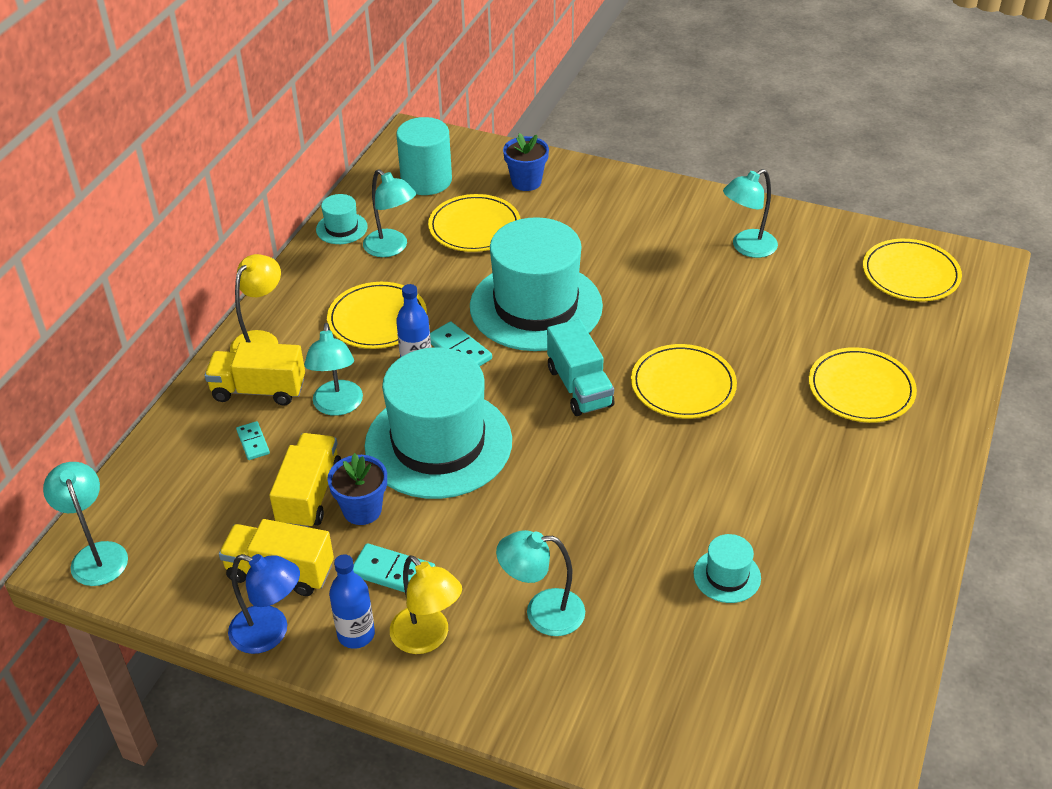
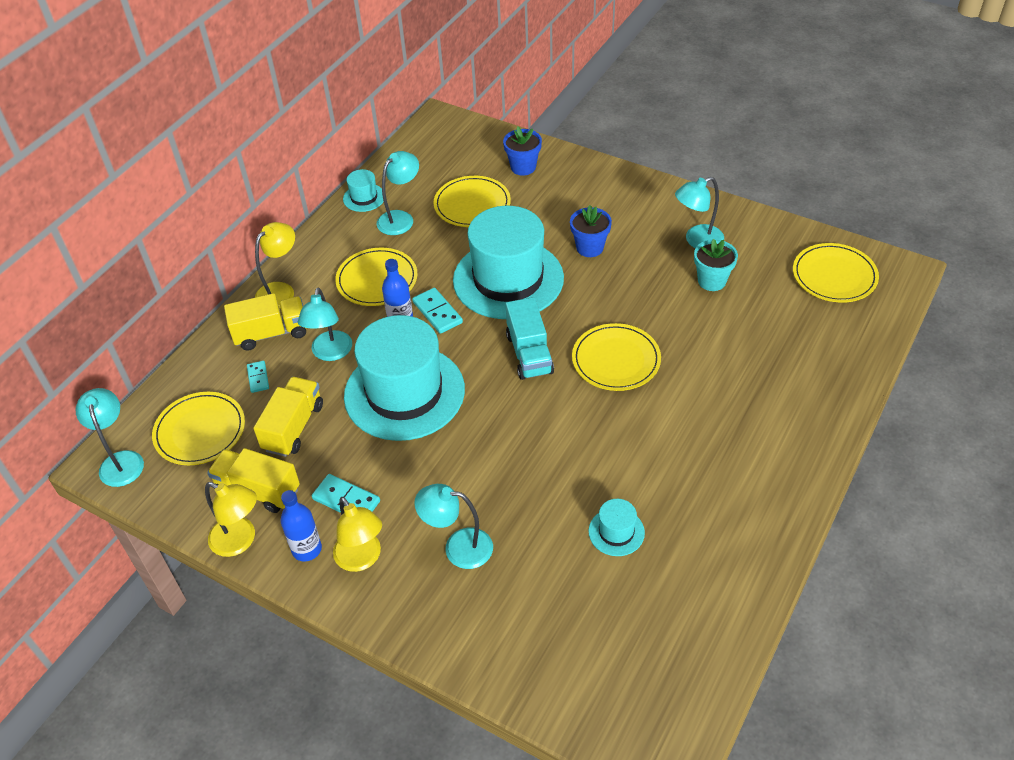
camera: 10 degrees right, 5 degrees up
yellow truck [204,342,305,406] -> yellow truck turned 150 degrees clockwise [224,293,306,351]
blue lamp [228,554,300,654] -> yellow lamp [205,482,257,557]
blue flower pot [327,453,387,525] -> blue flower pot moved to [570,205,612,257]
turquoise lamp [363,169,416,257] -> turquoise lamp turned 105 degrees counterclockwise [376,151,419,235]
turquoise cylinder [396,117,452,195] -> none
yellow plate [809,347,917,423] -> yellow plate moved to [152,392,245,465]
none -> turquoise flower pot [694,239,738,291]

